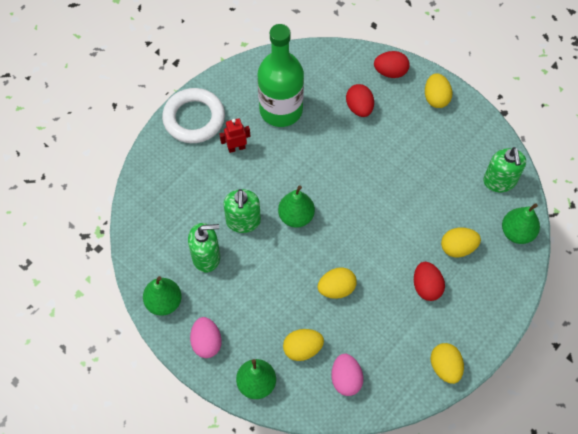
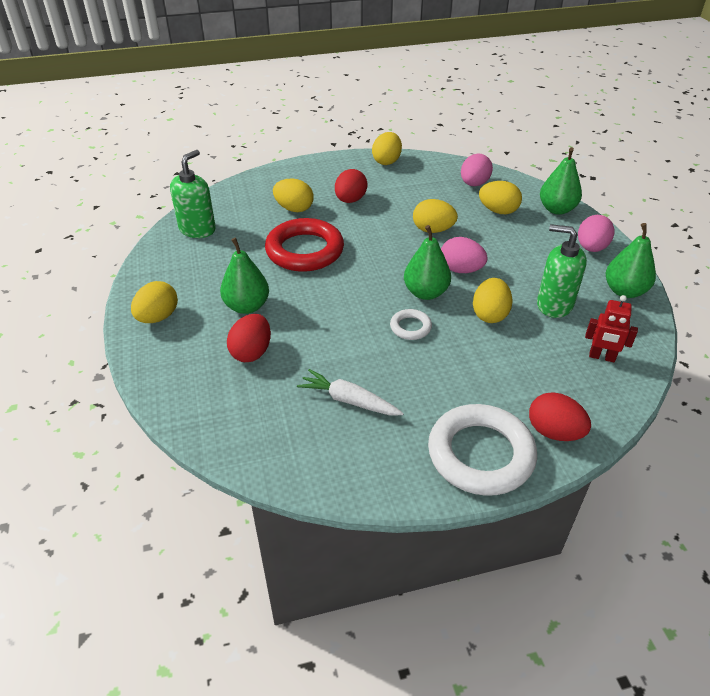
camera: 145 degrees left, 20 degrees down
red robot [220,118,250,153] -> red robot moved to [585,295,638,362]
green soap dispenser [223,189,261,233] -> yellow egg [473,278,513,323]
green bottle [258,24,304,127] -> white carrot [297,369,404,416]
red egg [374,51,410,78] -> red egg moved to [529,392,591,441]
green pear [502,203,540,244] -> green pear moved to [220,238,269,314]
none -> red ring [265,218,344,272]
none -> white ring [390,309,432,340]
none -> pink egg [441,237,488,273]

